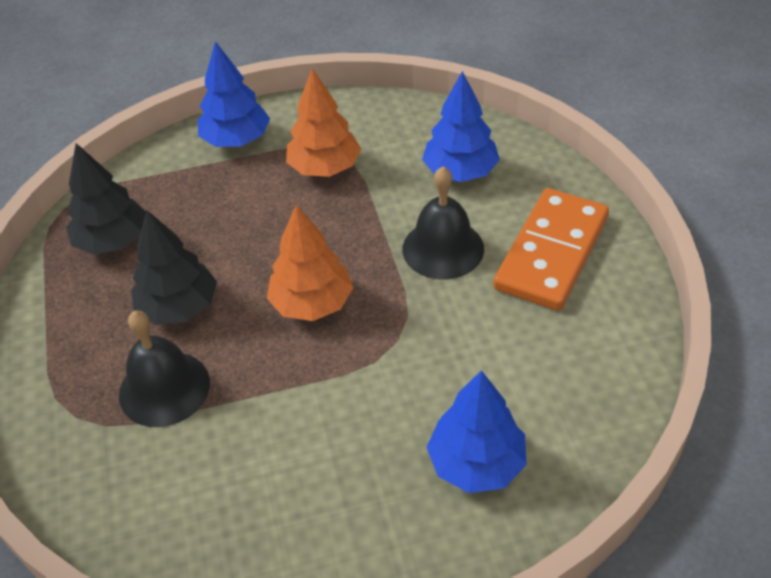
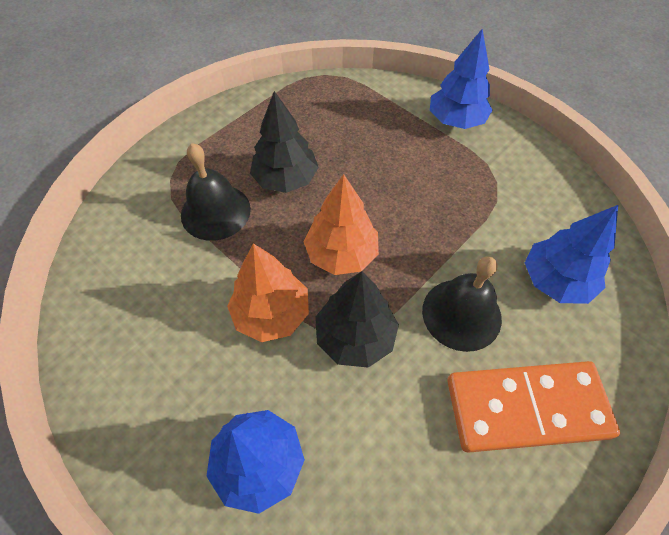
camera: 55 degrees right, 10 degrees up
black tree [66,143,146,255] -> black tree moved to [315,271,399,367]
orange tree [286,68,361,177] -> orange tree moved to [227,243,309,342]

